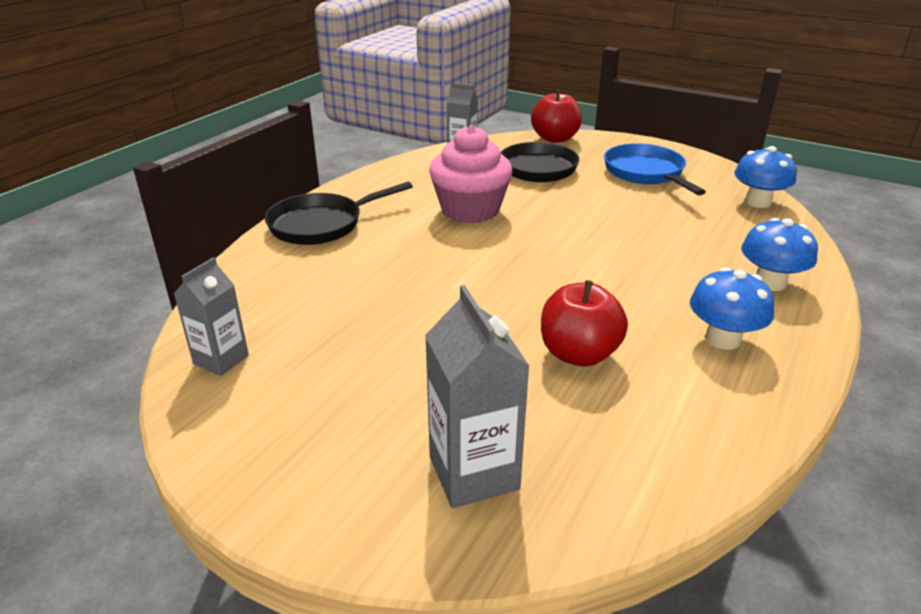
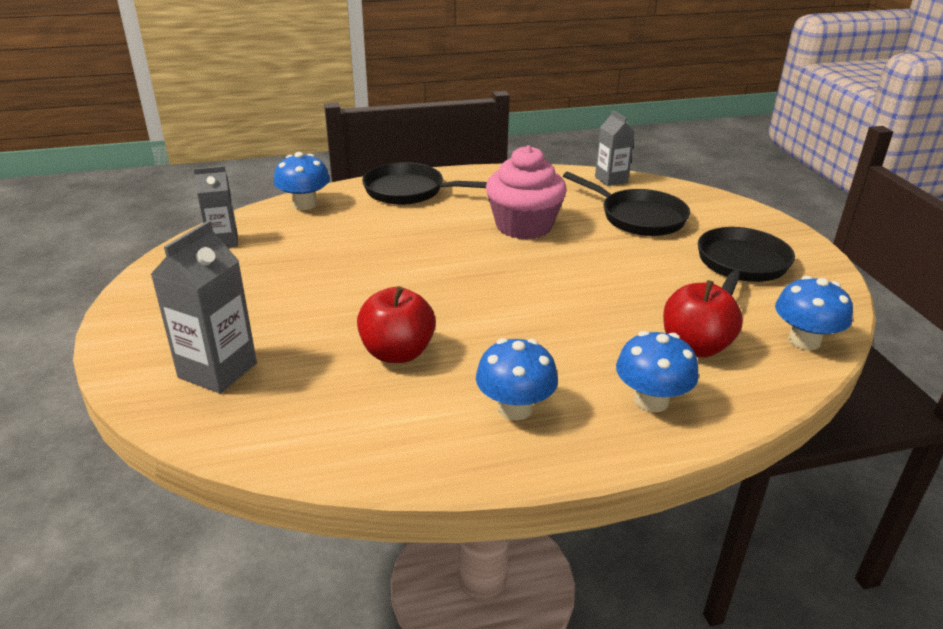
camera: 45 degrees right, 0 degrees up
red apple [531,89,582,143] -> red apple moved to [663,280,743,358]
blue pan [604,143,706,196] -> black pan [698,227,795,296]
none -> blue mushroom [274,152,330,210]

